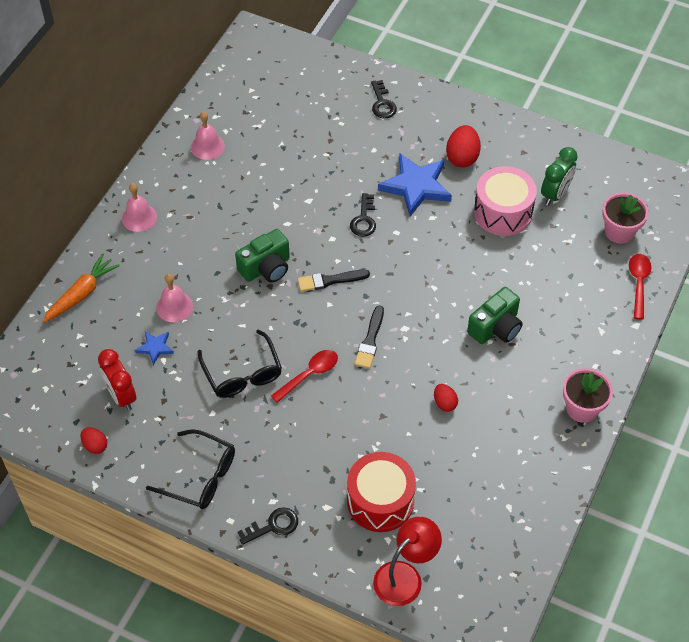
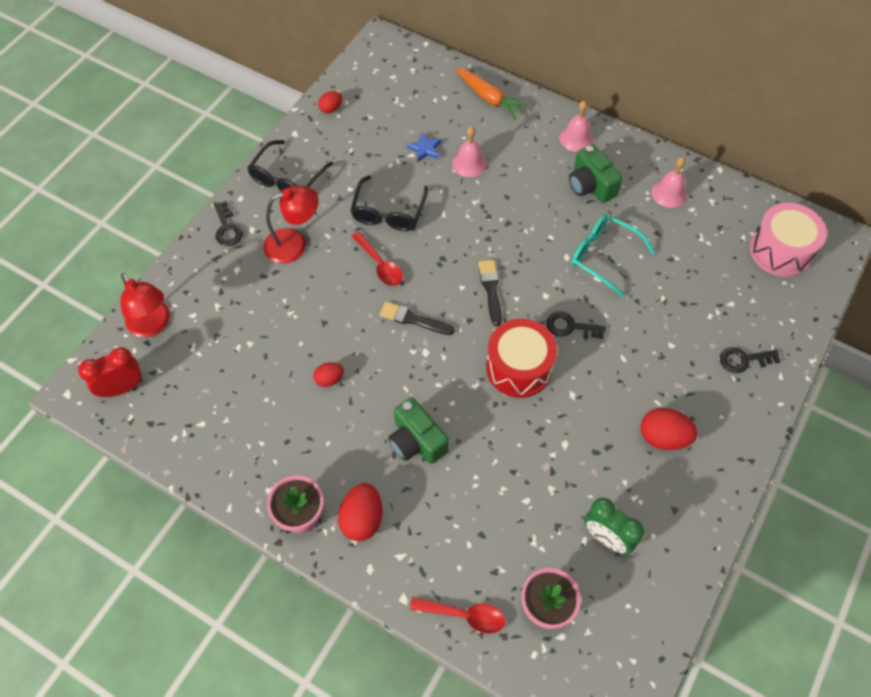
camera: 95 degrees right, 5 degrees up
red clock [98,349,136,411] -> red clock moved to [78,347,142,397]
black glasses [198,330,282,398] -> black glasses turned 60 degrees counterclockwise [350,175,428,231]
green camera [235,229,290,283] -> green camera moved to [569,144,623,203]
red drum [347,452,416,532] -> red drum moved to [486,319,557,398]
blue star [378,154,452,216] -> none
pink drum [474,166,537,236] -> pink drum moved to [750,203,827,277]
none -> red lamp [264,185,319,263]
none -> red egg [338,483,383,541]
none -> turquoise glasses [571,214,655,298]

